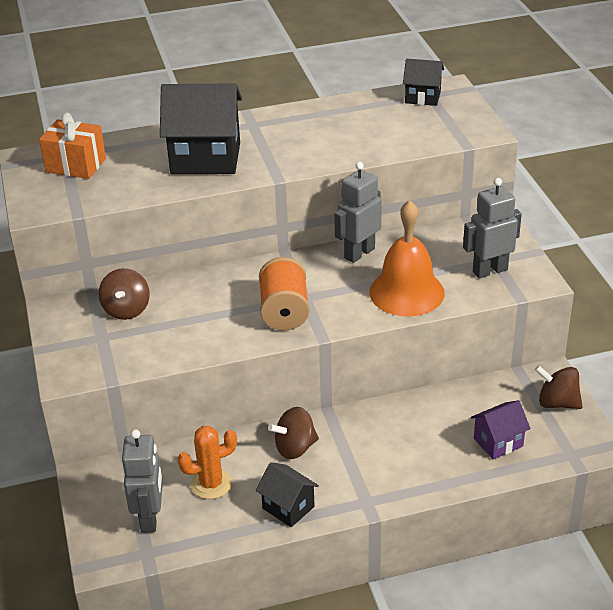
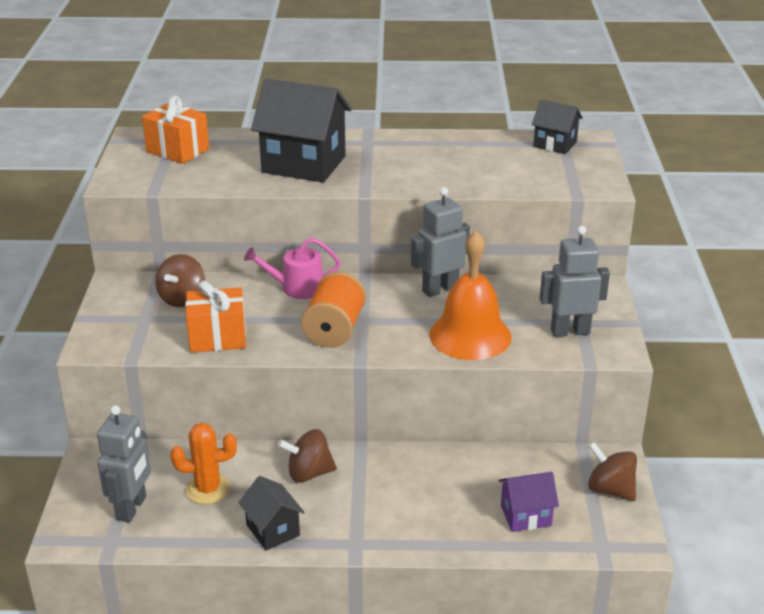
camera: 15 degrees right, 5 degrees down
none -> orange gift [185,281,246,353]
none -> pink watering can [244,238,341,299]

